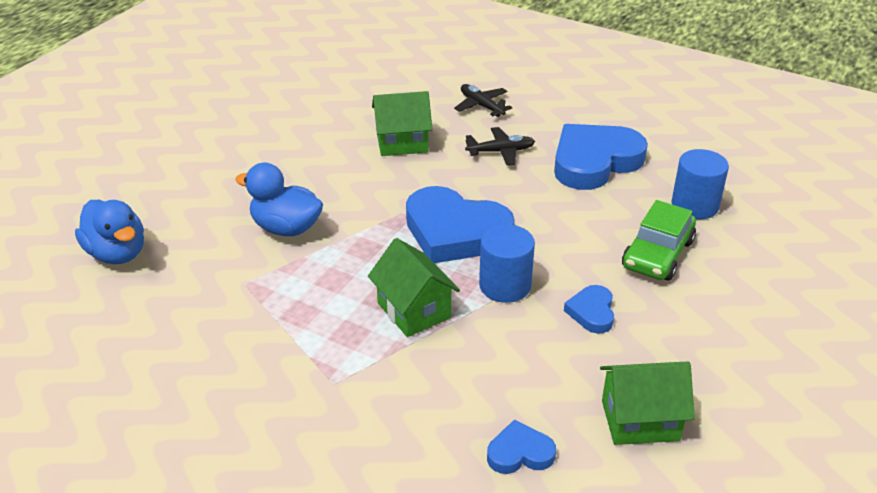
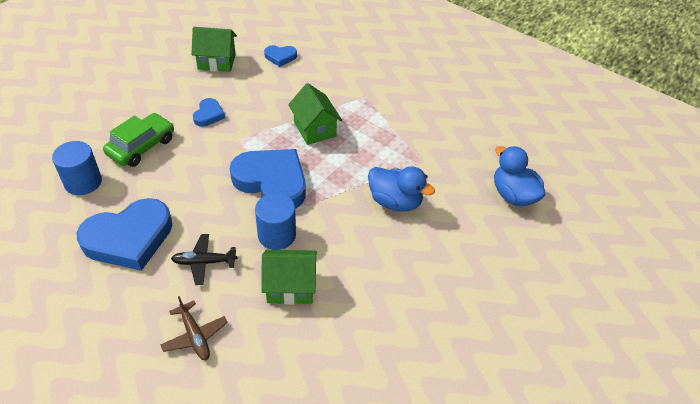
camera: 175 degrees left, 10 degrees up
black plane [454,84,512,117] -> brown plane [160,296,228,360]
blue cylinder [479,224,535,303] -> blue cylinder moved to [255,193,296,250]

